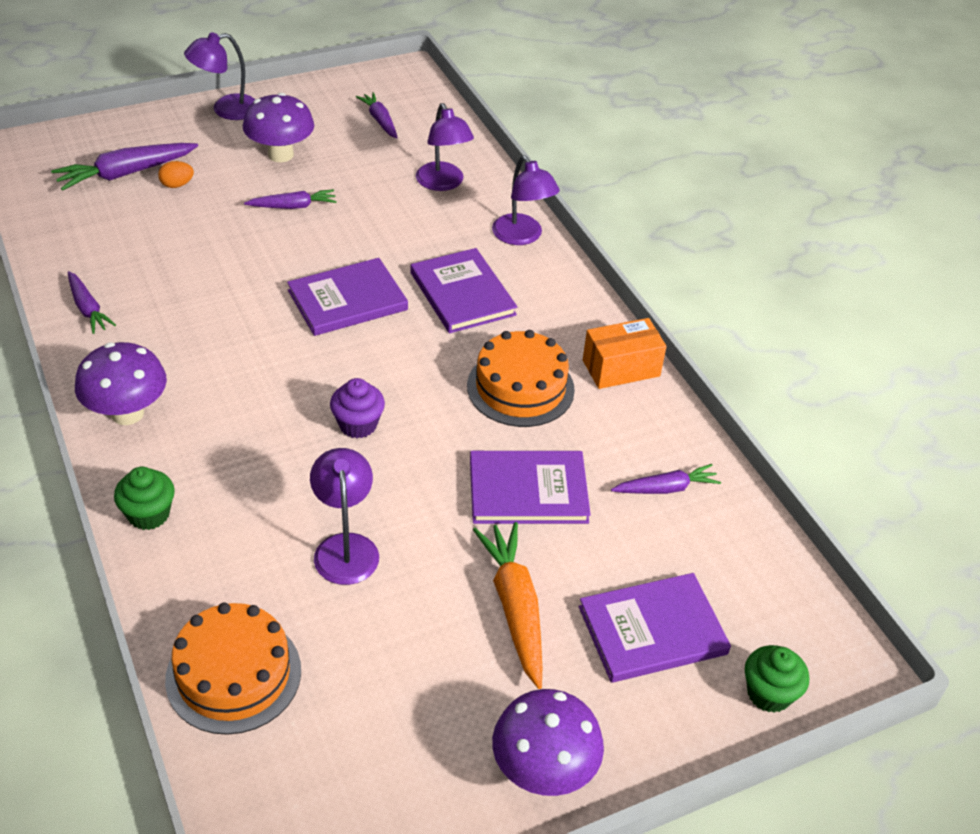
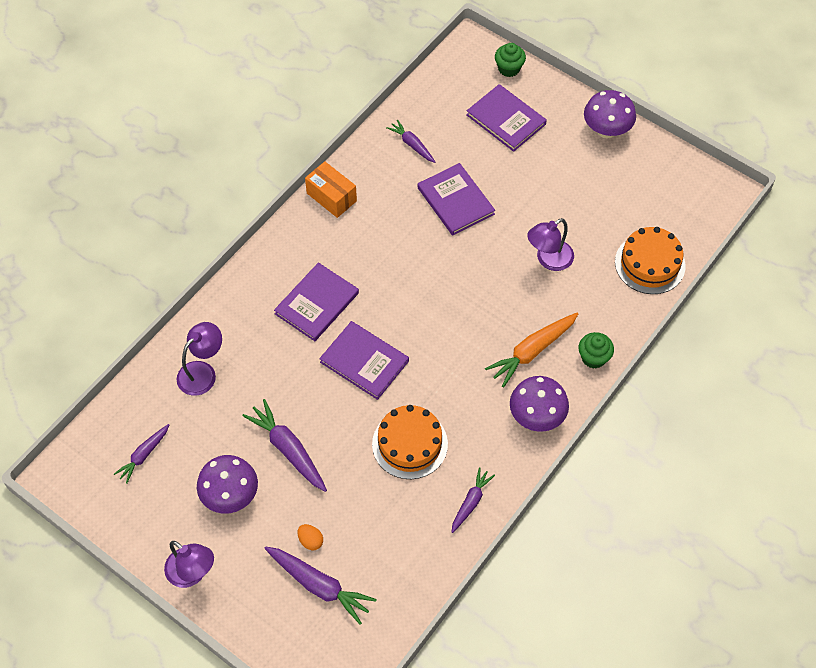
camera: 115 degrees left, 15 degrees up
purple carrot [244,189,337,209] -> purple carrot [242,399,327,492], size x1.62
purple cupcake [330,378,385,438] -> none
orange cake [467,330,575,427] -> orange cake moved to [372,405,448,479]
orange carrot [473,522,542,689] -> orange carrot moved to [485,313,578,388]
purple lamp [492,156,560,245] -> none

